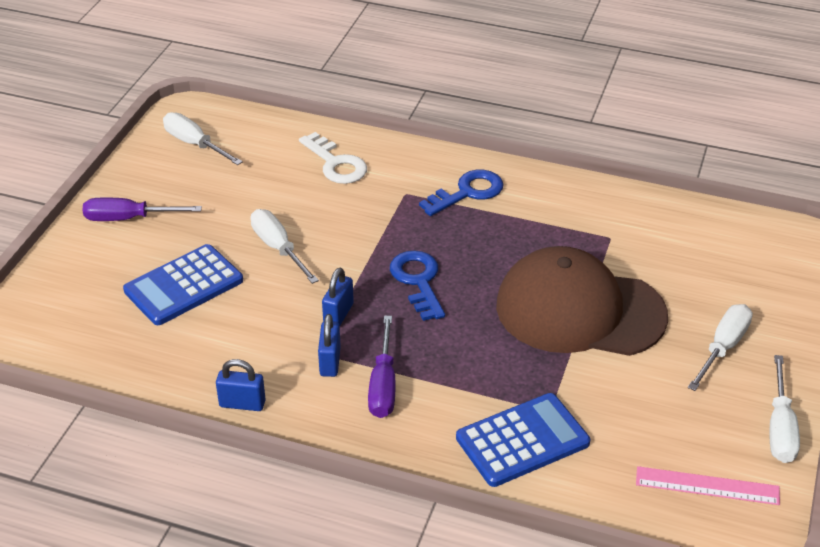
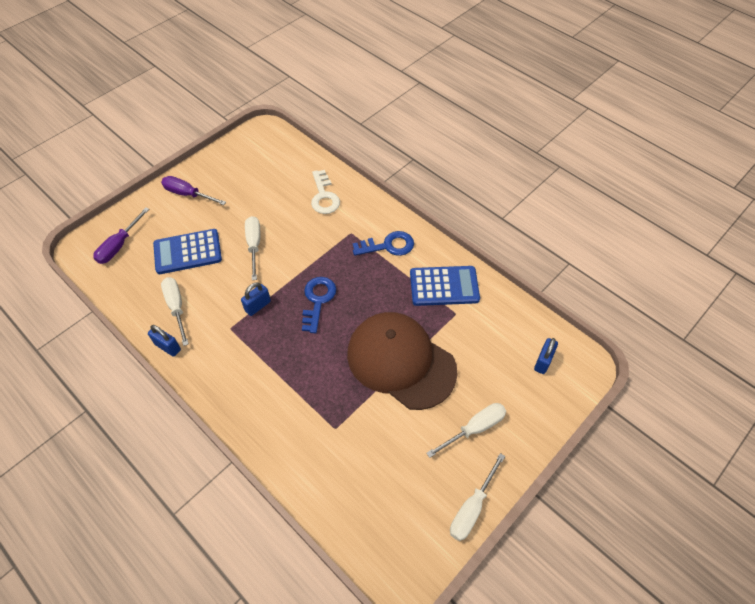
camera: 25 degrees right, 15 degrees up
white screwdriver [163,112,243,165] -> white screwdriver moved to [161,277,189,346]
blue padlock [318,314,341,377] -> blue padlock moved to [534,338,558,374]
purple screwdriver [368,316,395,418] -> purple screwdriver moved to [93,208,149,264]
blue calculator [456,393,590,487] -> blue calculator moved to [410,266,480,306]
pink ruler [636,466,780,505] -> none

